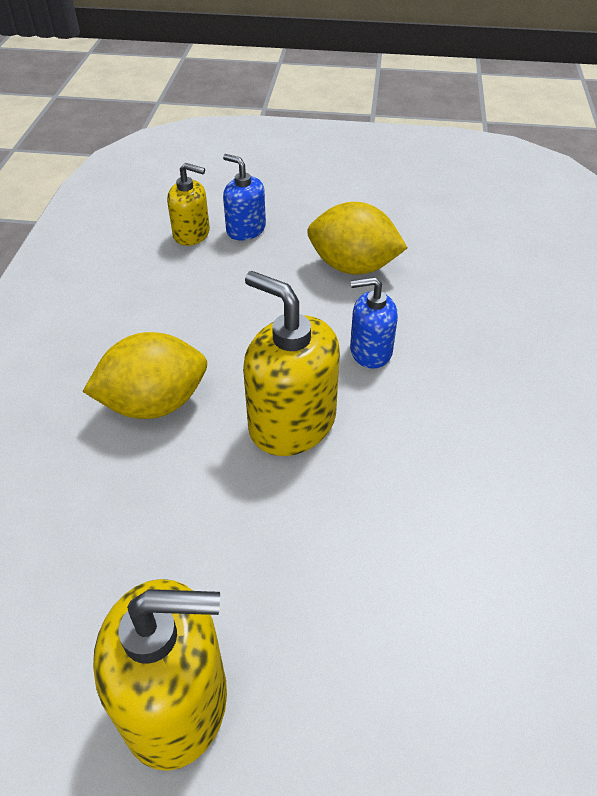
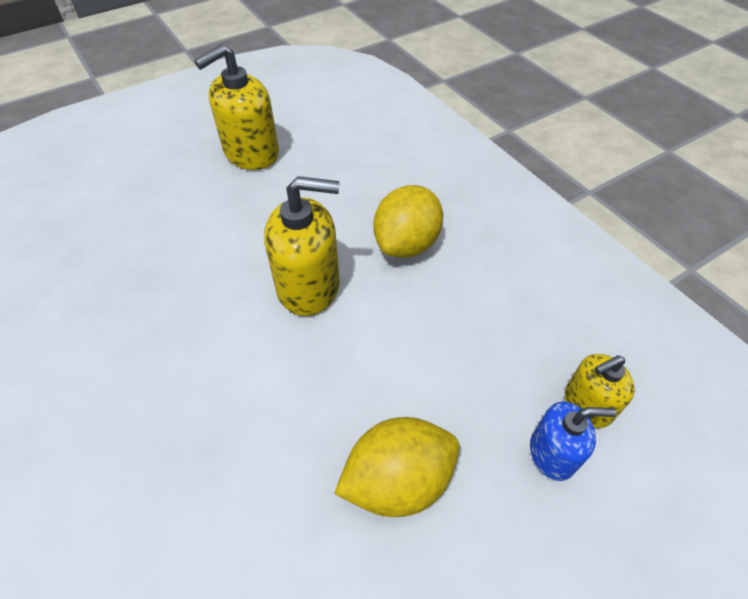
camera: 140 degrees right, 5 degrees up
blue soap dispenser [350,277,398,369] -> none

